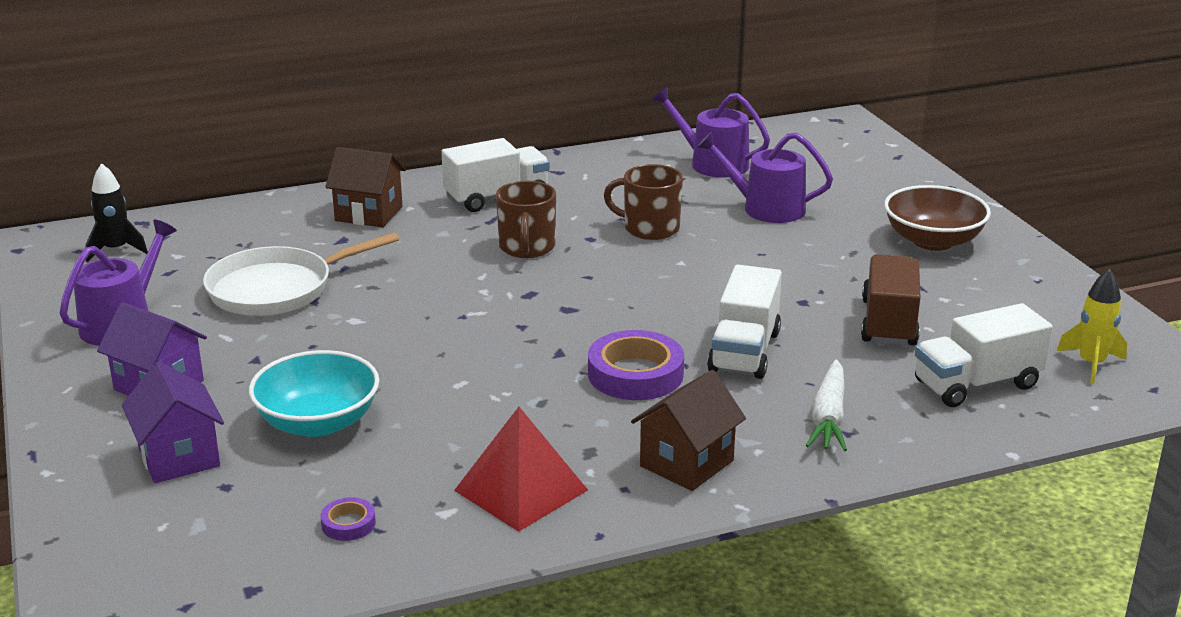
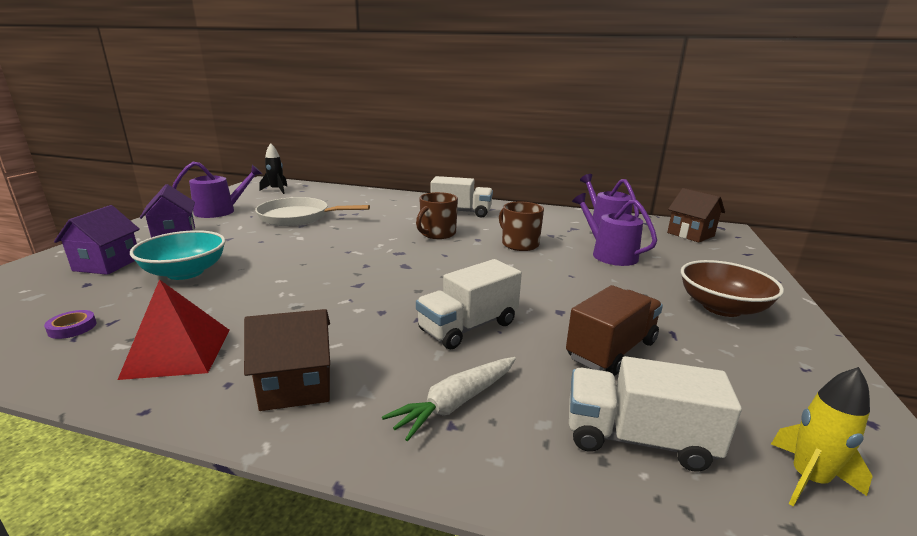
camera: 35 degrees right, 5 degrees down
brown house [325,147,406,227] -> brown house moved to [667,188,725,243]
purple tape [588,330,684,400] -> none

